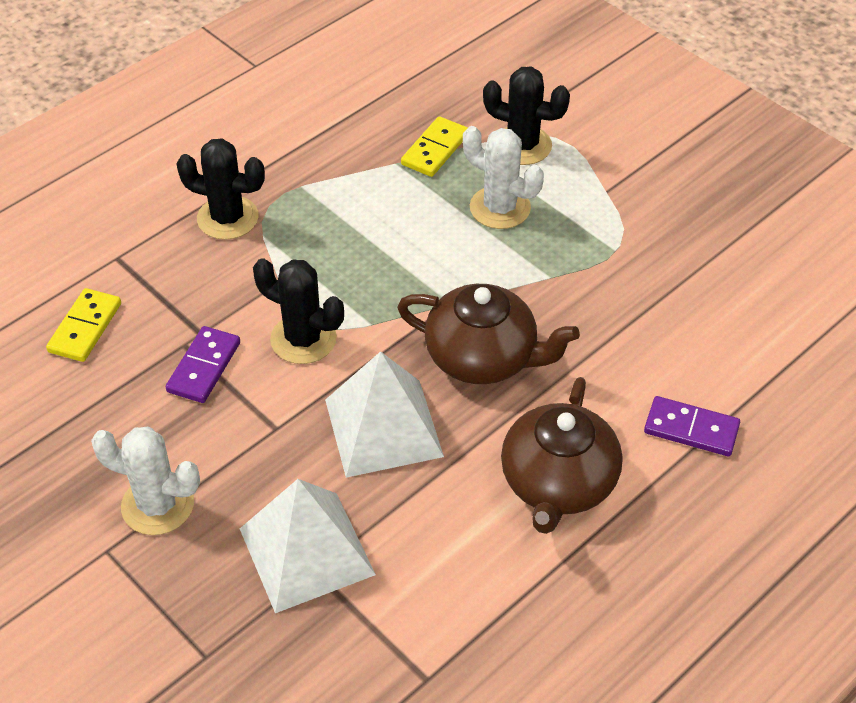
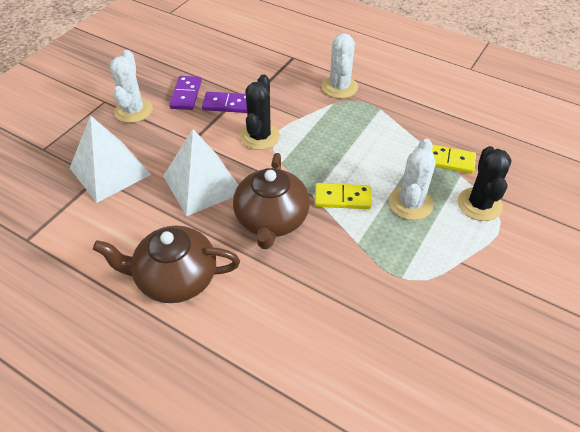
camera: 75 degrees right, 0 degrees up
yellow domino [46,288,121,362] -> yellow domino moved to [315,183,371,209]
black cactus [176,138,265,240] -> white cactus [322,33,358,99]
purple domino [644,396,740,456] -> purple domino moved to [169,76,202,110]

